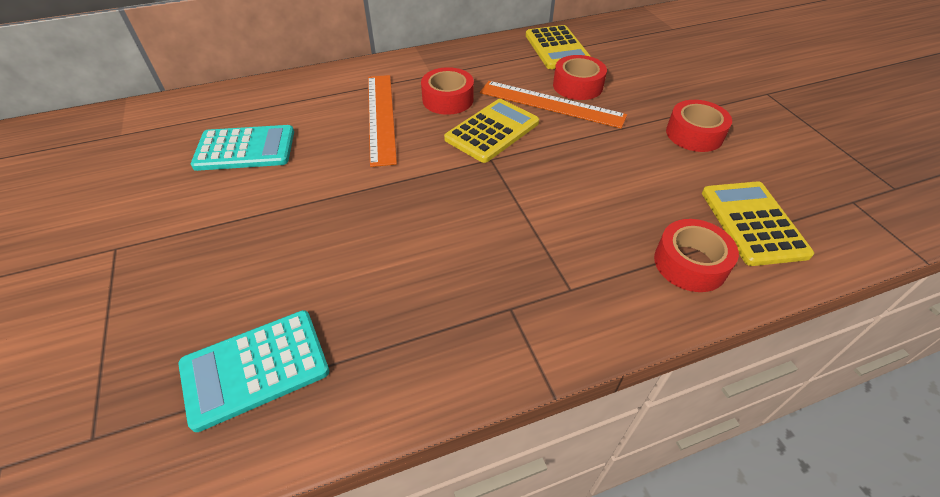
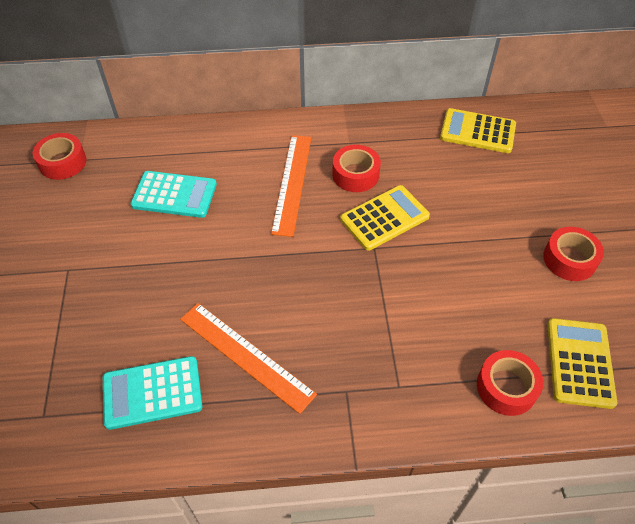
camera: 15 degrees right, 5 degrees up
orange ruler [480,81,627,128] -> orange ruler moved to [180,303,317,414]
yellow calculator [526,25,591,69] -> yellow calculator turned 105 degrees clockwise [440,108,516,153]
red tape [553,55,607,100] -> red tape moved to [33,133,86,180]

